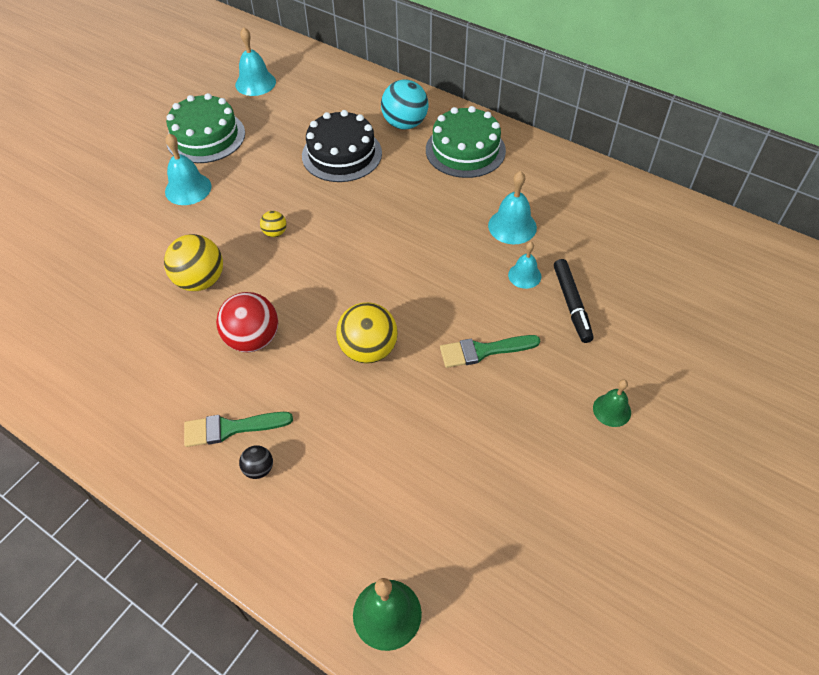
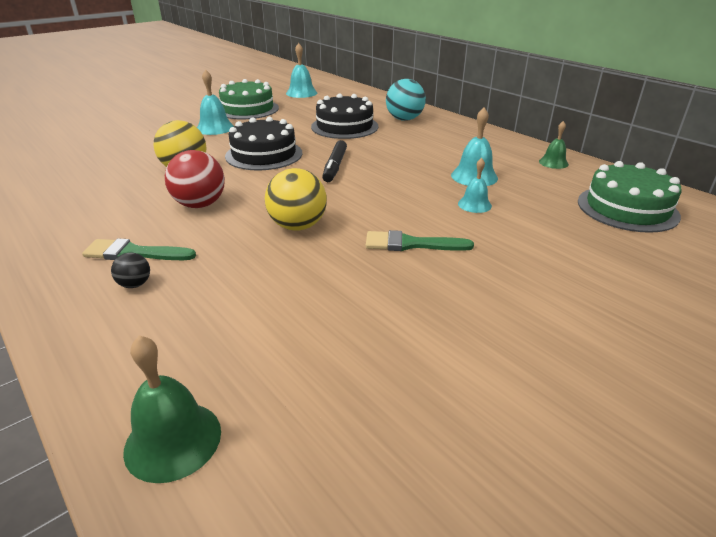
camera: 15 degrees right, 20 degrees down
yellow ball [260,211,287,237] -> black cake [225,117,302,170]
green cake [426,106,506,178] -> green cake moved to [578,161,681,233]
black marker [554,259,593,343] -> black marker moved to [322,140,347,182]
green bell [593,379,631,427] -> green bell moved to [539,121,569,169]

